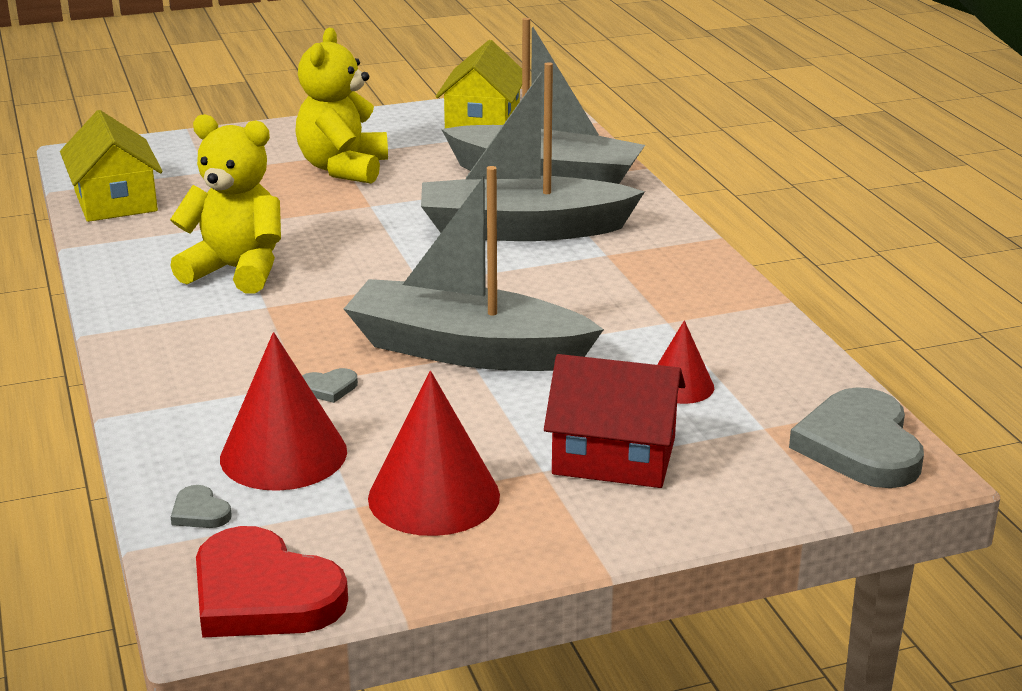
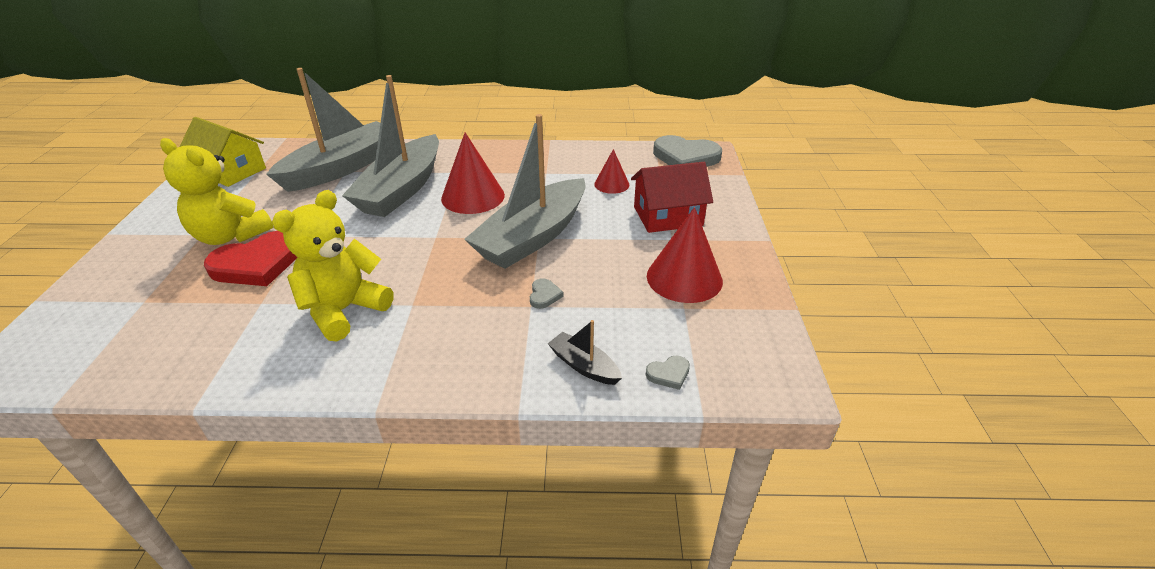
camera: 70 degrees left, 10 degrees up
yellow house [60,110,163,222] -> none
red heart [196,526,348,638] -> red heart moved to [204,231,297,286]
red cone [220,332,347,491] -> red cone moved to [441,132,505,214]
red house [544,354,686,488] -> red house turned 45 degrees clockwise [631,162,713,233]
none -> black boat [548,320,622,385]

